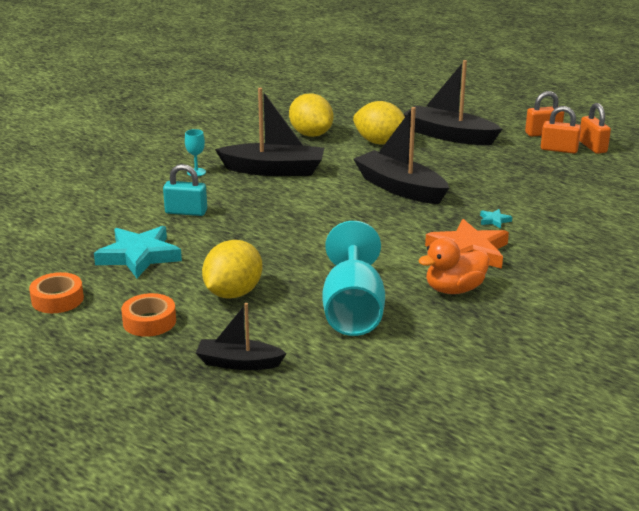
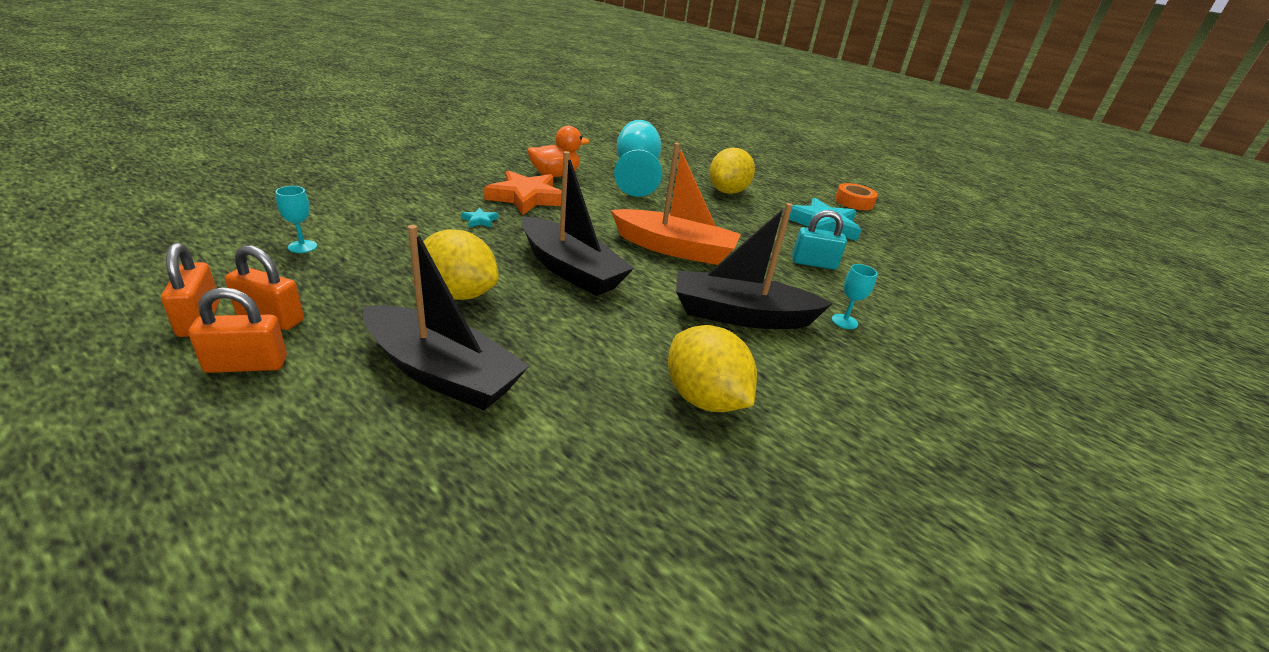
camera: 175 degrees right, 5 degrees up
orange tape [121,293,176,337] -> none
black boat [196,303,287,370] -> none
yellow lemon [353,101,405,145] -> yellow lemon moved to [423,229,499,300]
none -> turquoise goblet [275,186,317,253]
none -> orange boat [611,143,741,265]

